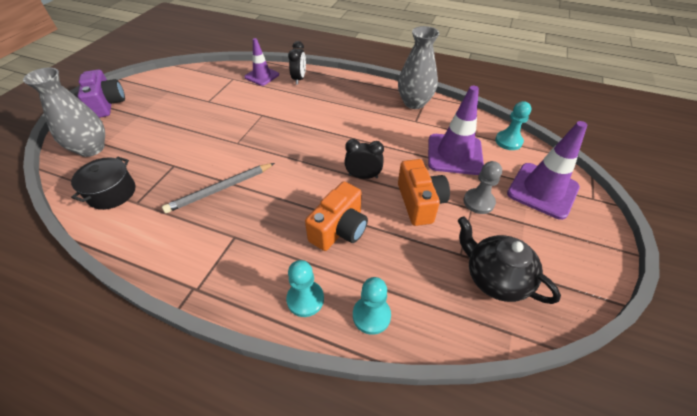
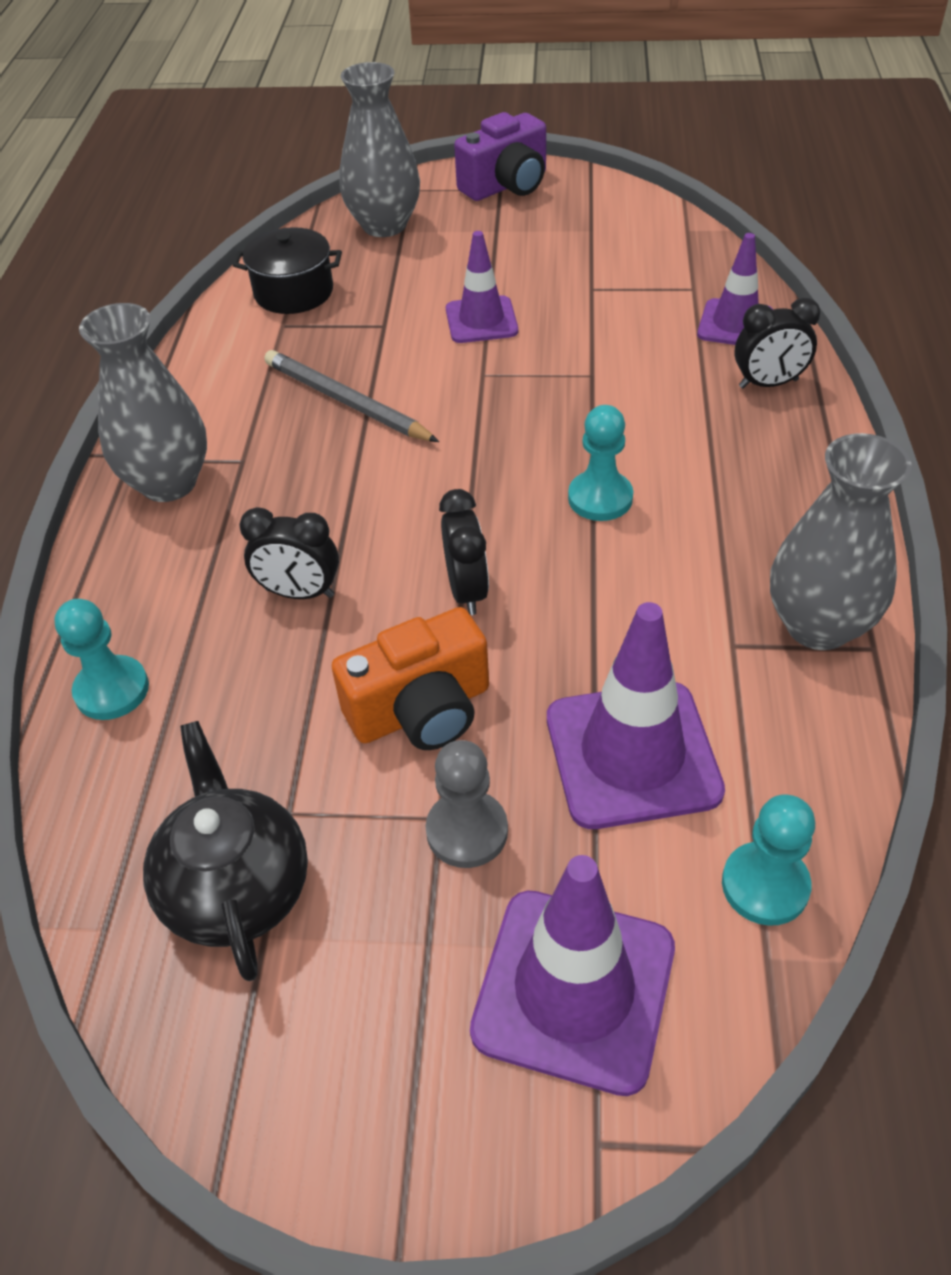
camera: 75 degrees right, 0 degrees up
turquoise pawn [286,260,324,317] -> turquoise pawn moved to [568,405,633,521]
orange camera [305,182,368,251] -> black clock [239,507,339,599]
black teapot [458,216,561,304] -> black teapot turned 45 degrees counterclockwise [143,721,308,981]
none -> grey vase [79,303,207,502]
none -> purple traffic cone [446,231,518,343]

